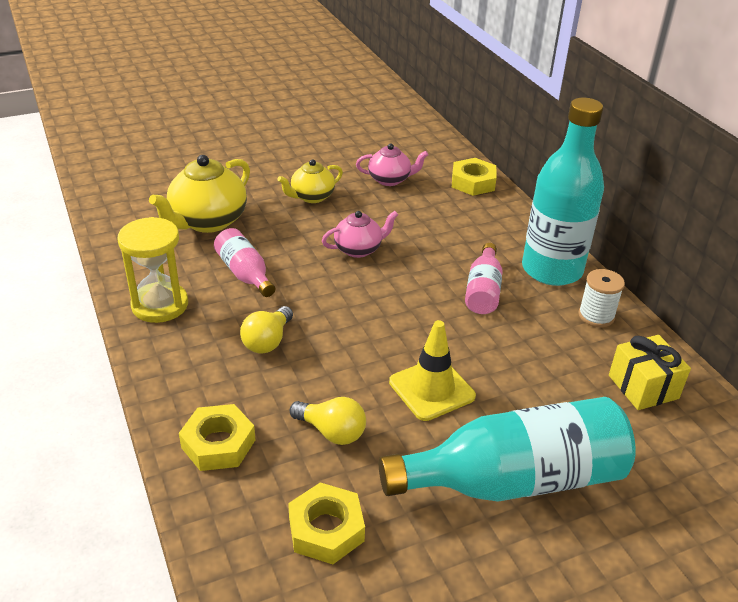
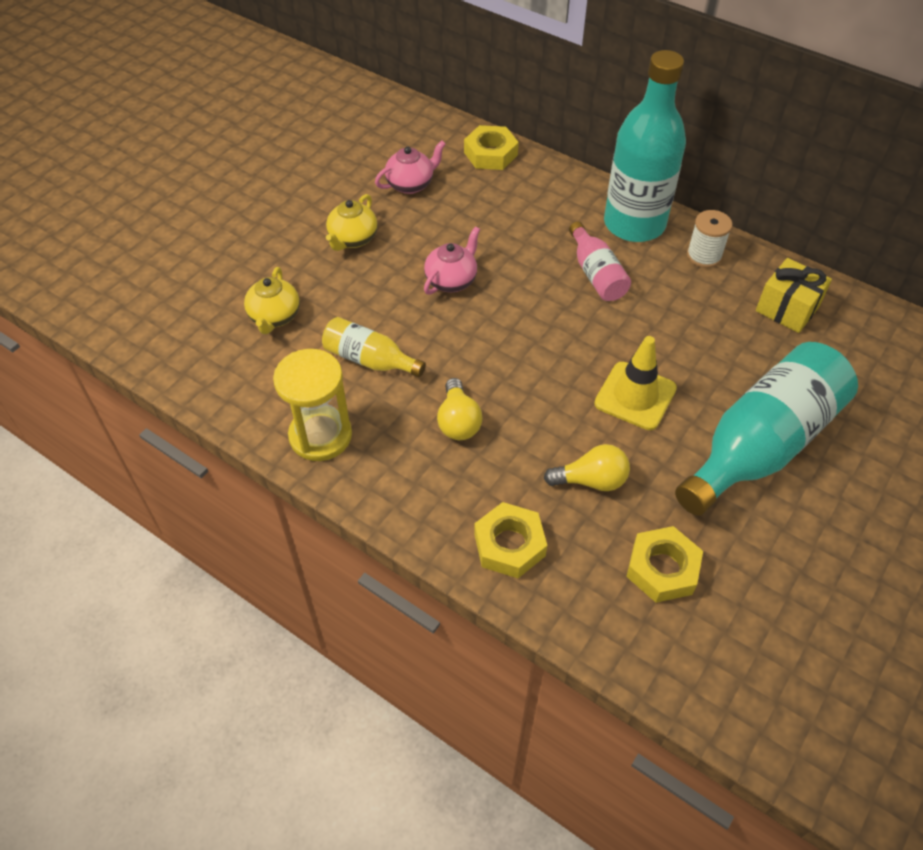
camera: 30 degrees left, 15 degrees up
yellow teapot [149,155,250,233] -> yellow teapot [244,267,300,334], size x0.60
pink bottle [214,228,275,297] -> yellow bottle [322,317,426,377]

